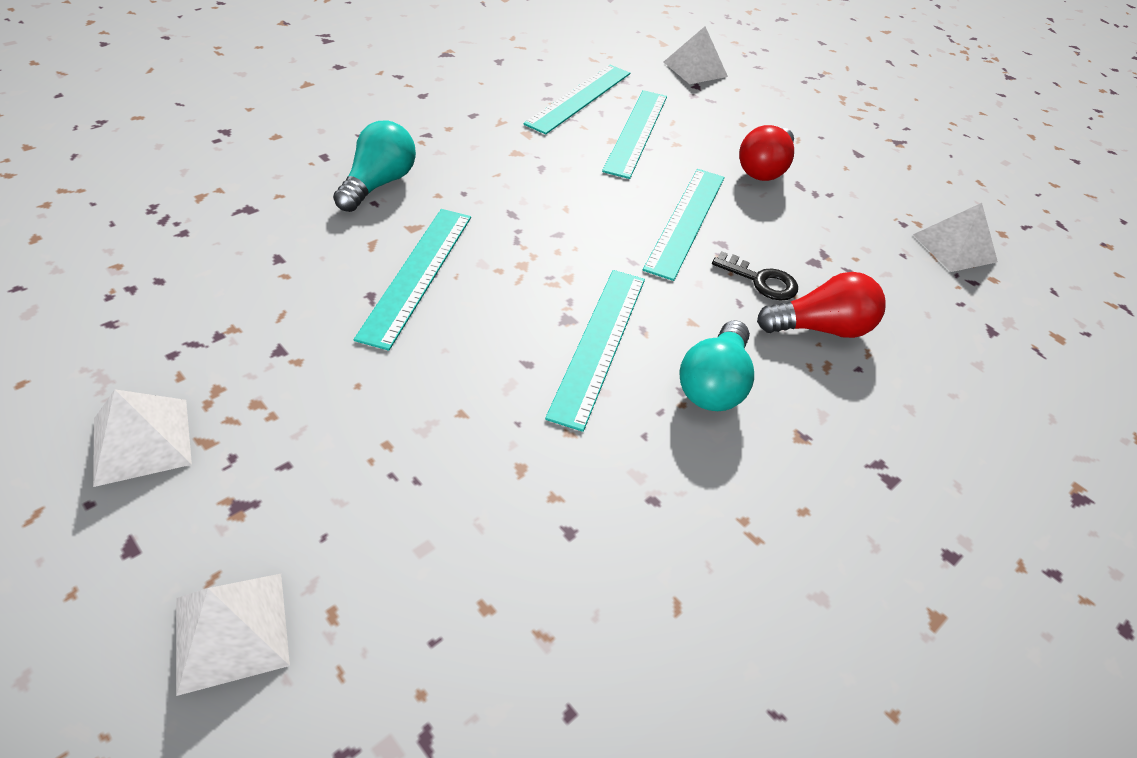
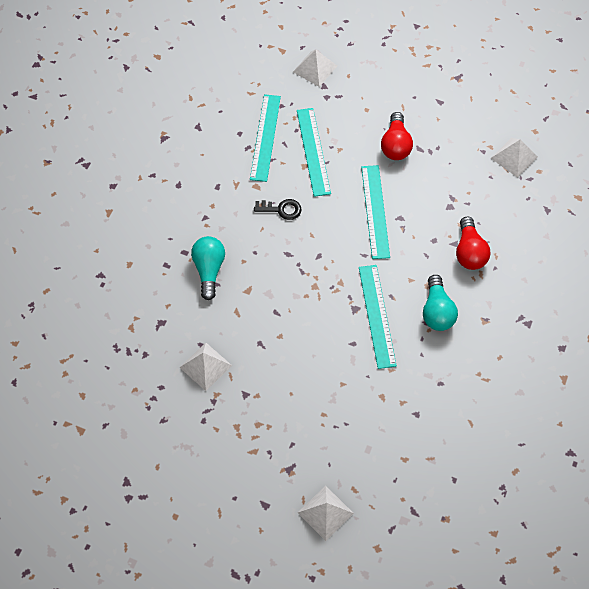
camera: 20 degrees left, 15 degrees up
white pyramid [93,389,192,487] -> white pyramid moved to [179,343,232,391]
turquoise ruler [354,209,471,351] -> none
black key [712,251,798,301] -> black key moved to [254,199,302,220]
red light bulb [757,272,886,338] -> red light bulb turned 120 degrees clockwise [456,216,490,270]

